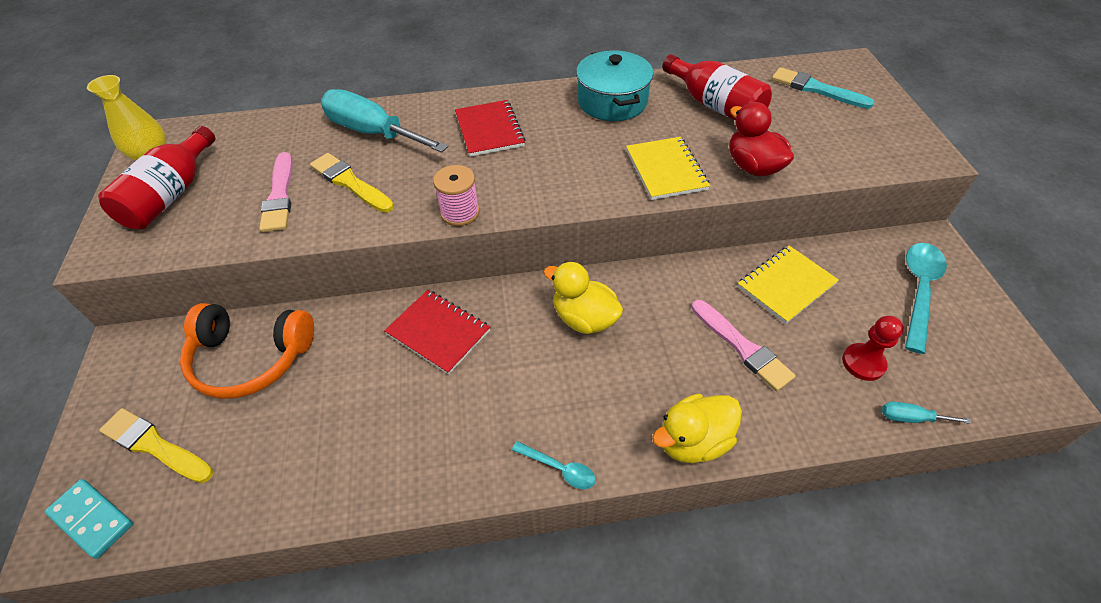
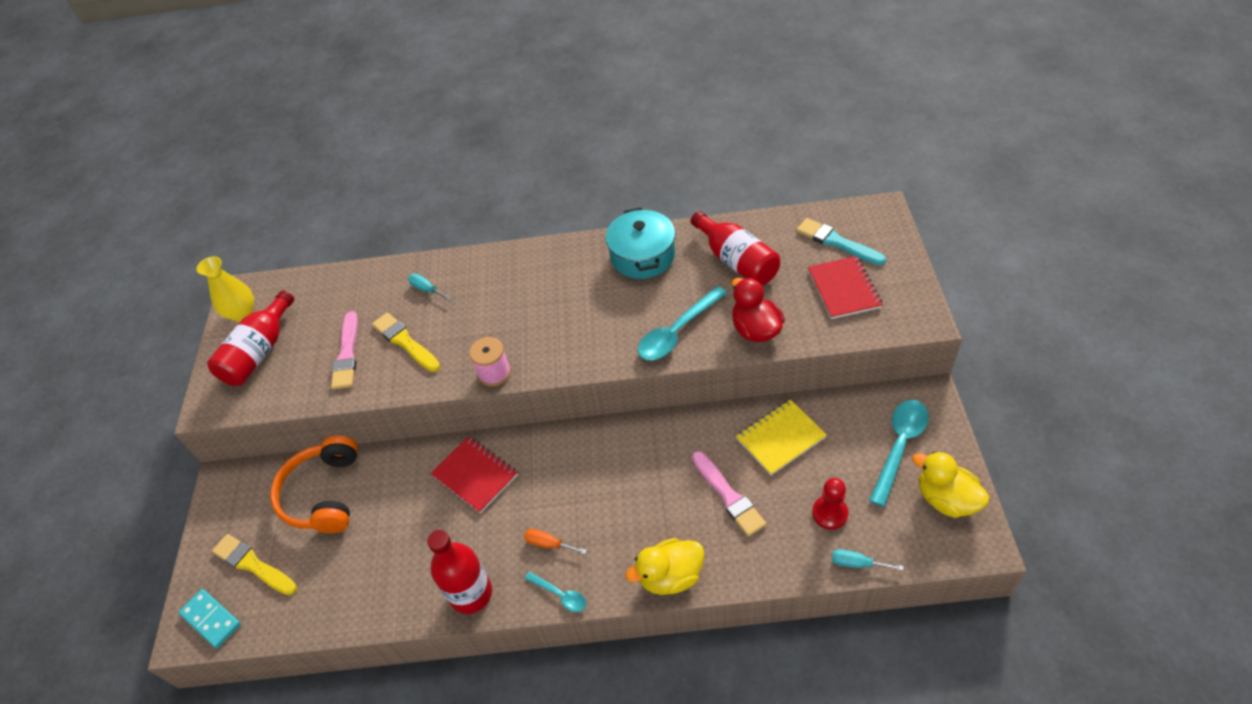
camera: 10 degrees right, 0 degrees up
orange headphones [180,303,314,399] -> orange headphones turned 75 degrees clockwise [270,435,358,533]
turquoise screwdriver [321,89,448,153] -> turquoise screwdriver [408,274,451,300], size x0.42
red notebook [455,100,526,157] -> red notebook moved to [808,256,883,319]
yellow duck [544,262,623,334] -> yellow duck moved to [912,451,990,518]
yellow notebook [626,137,710,200] -> turquoise spoon [638,286,727,360]
none -> red bottle [427,530,492,614]
none -> orange screwdriver [524,529,587,554]

